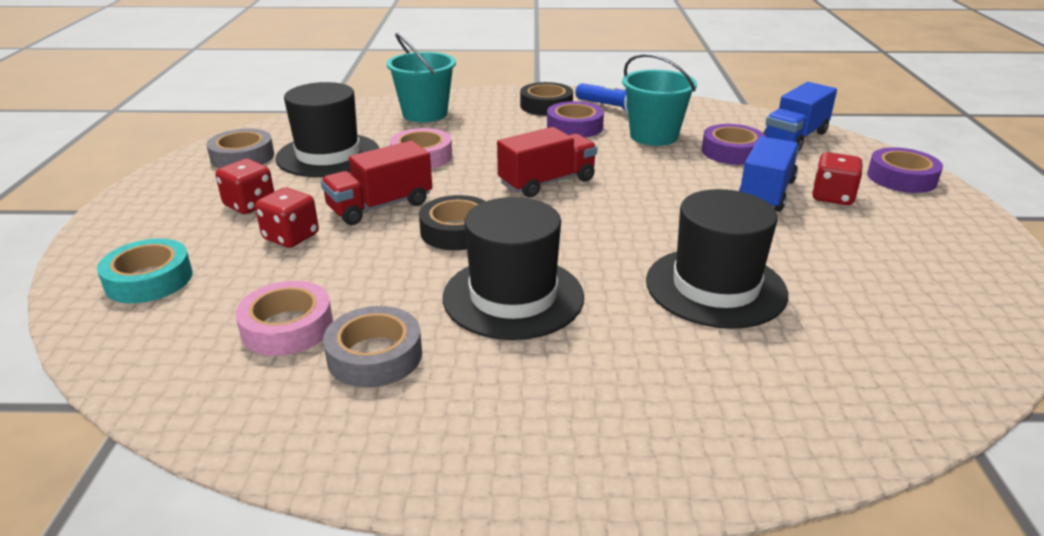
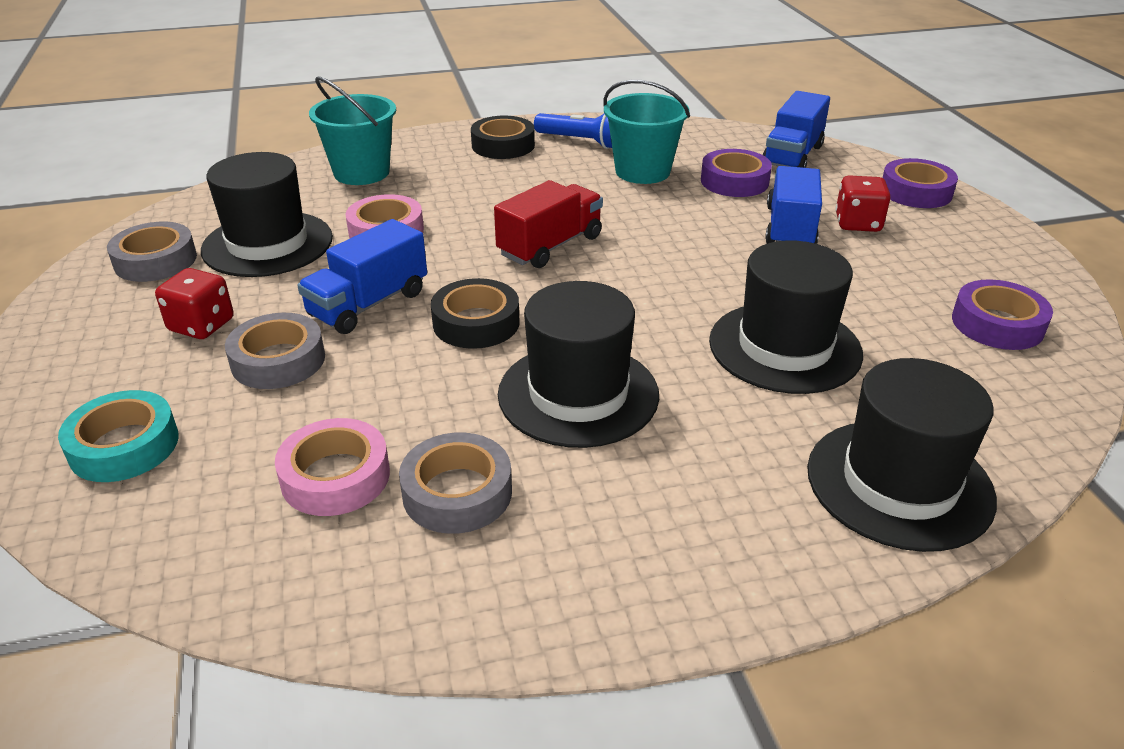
camera: 15 degrees left, 5 degrees up
red dice [255,188,319,248] -> grey tape [225,313,325,389]
red truck [321,141,432,225] -> blue truck [297,219,427,334]
purple tape [547,101,604,138] -> purple tape moved to [952,279,1053,350]
none -> black hat [807,358,997,552]

